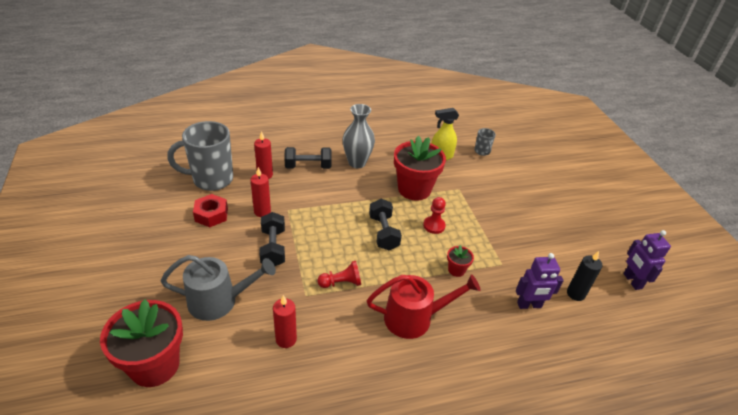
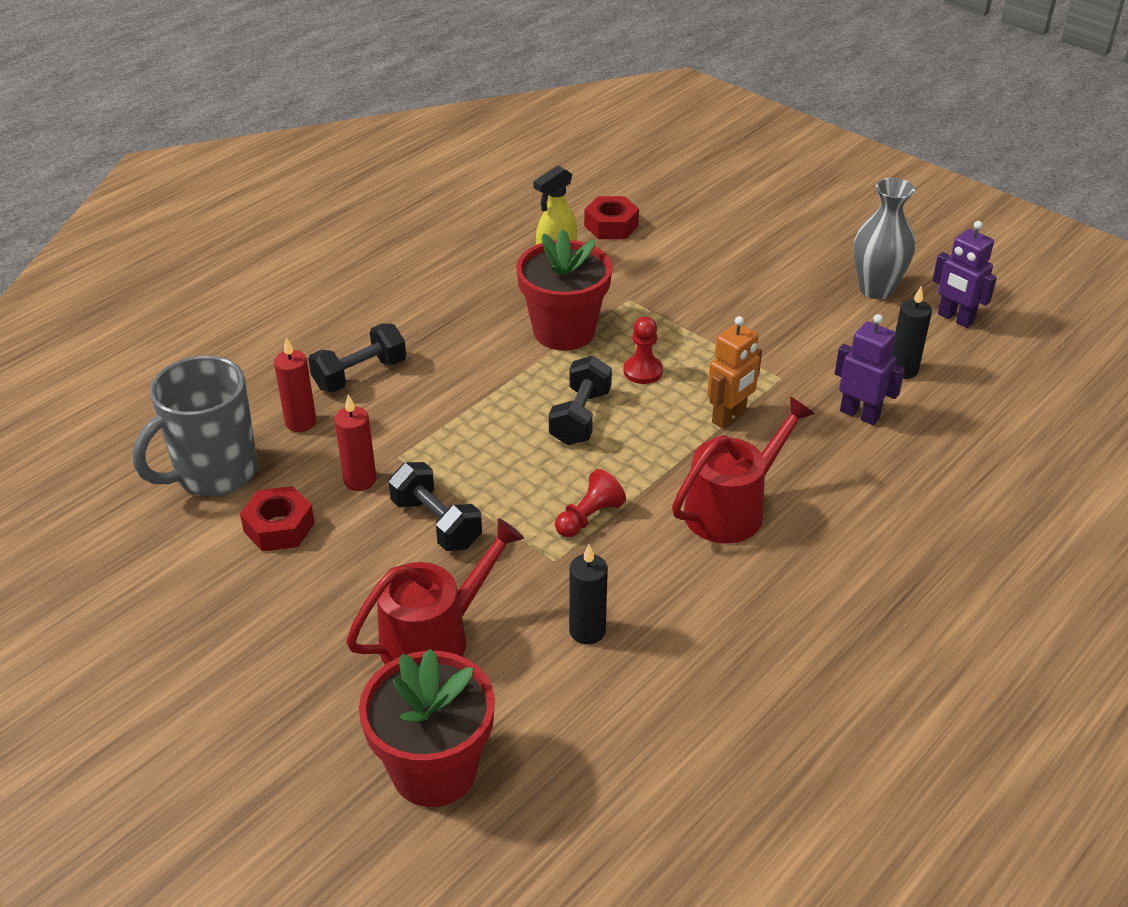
camera: 30 degrees left, 0 degrees up
grey watering can [161,255,276,321] -> red watering can [346,518,524,664]
red candle [273,295,297,348] -> black candle [569,545,608,645]
grey vase [343,104,375,168] -> grey vase moved to [854,178,916,299]
black dumbbell [369,199,402,250] -> black dumbbell turned 60 degrees clockwise [549,356,612,445]
red flower pot [447,245,474,277] -> orange robot [707,316,762,429]
grey mug [474,128,496,156] -> red nut [584,196,639,239]
purple robot [516,253,564,309] -> purple robot turned 105 degrees counterclockwise [835,314,905,425]

